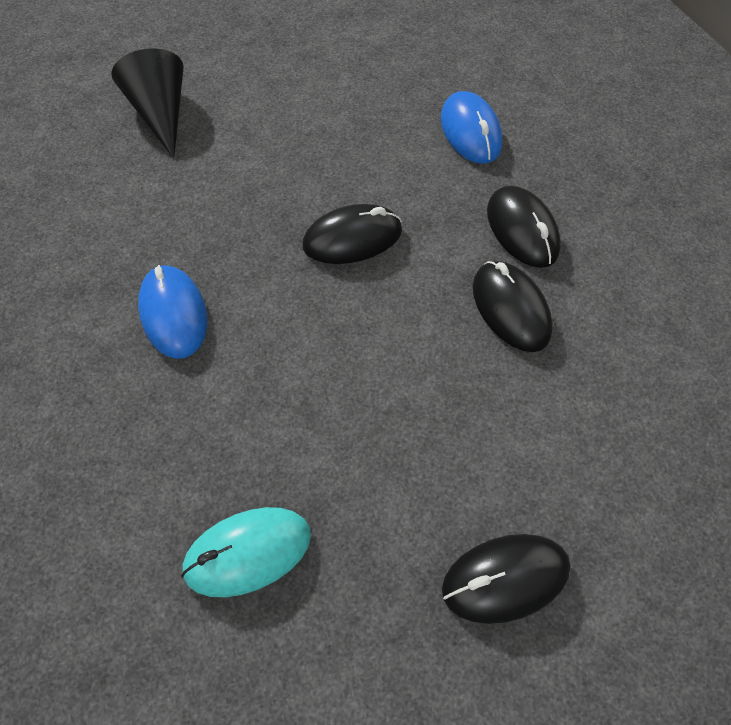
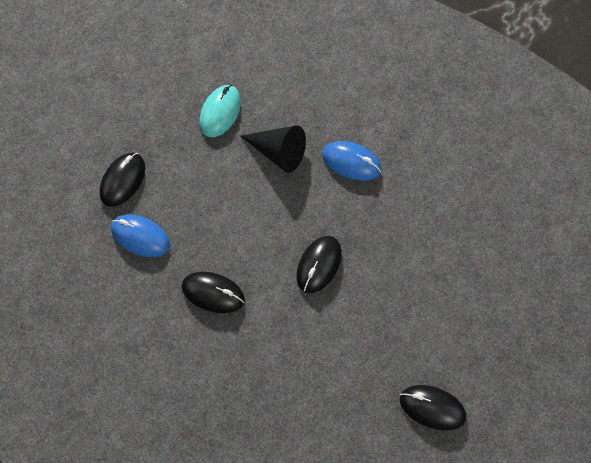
camera: 135 degrees right, 5 degrees up
black cone [111,48,184,159] -> black cone moved to [240,125,306,173]
blue mouse [441,91,502,164] -> blue mouse moved to [111,214,170,257]
black mouse [487,186,561,268] -> black mouse moved to [400,385,466,431]

